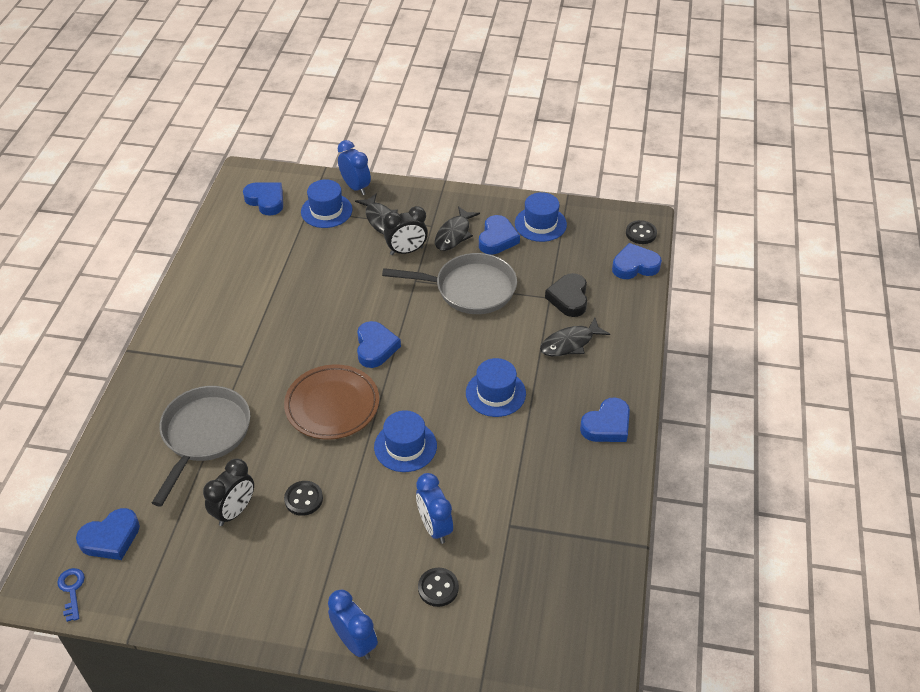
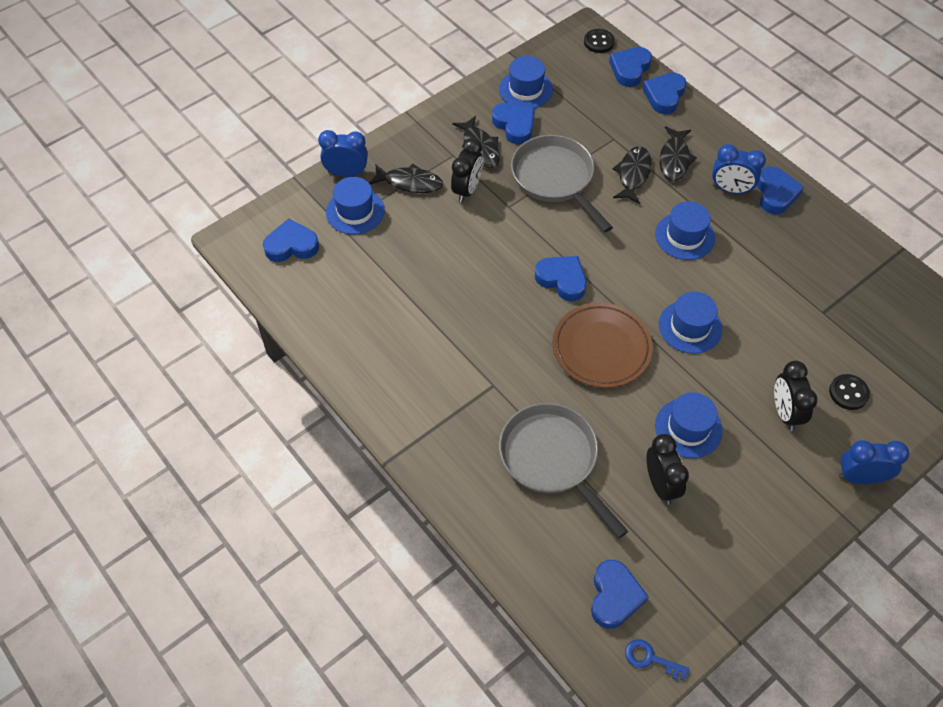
camera: 50 degrees left, 10 degrees up
black button [284,481,323,516] -> blue hat [655,392,723,458]
grey pan [382,253,517,314] -> grey pan turned 75 degrees counterclockwise [511,135,613,232]
blue clock [416,473,453,544] -> blue clock moved to [712,144,766,194]
black heart [545,273,587,317] -> none
none -> black fish [613,146,651,204]
none -> blue heart [643,72,686,114]
none -> black clock [774,361,818,431]

